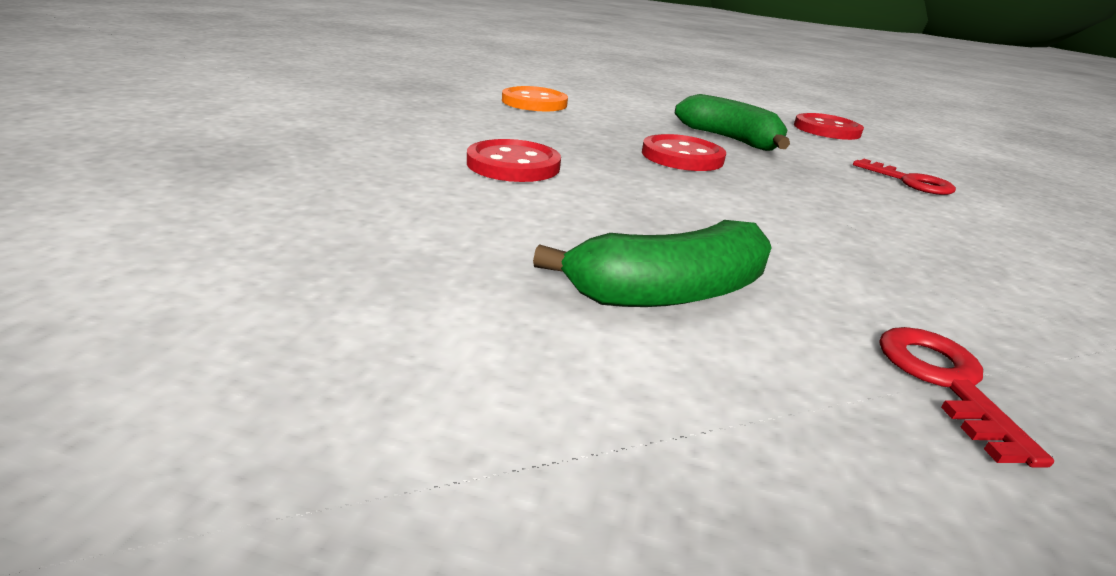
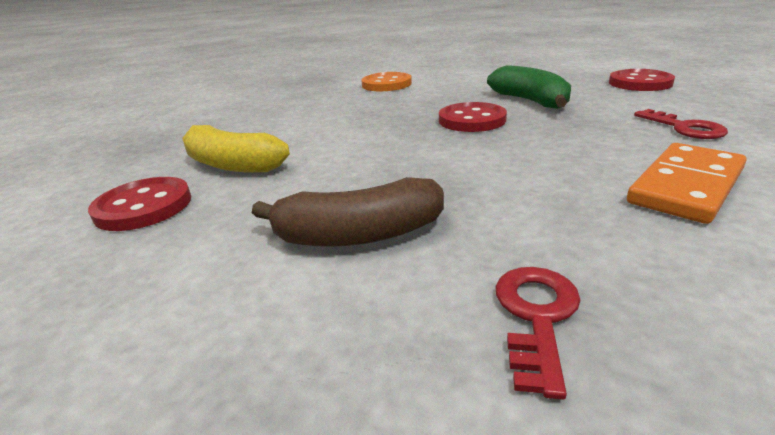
camera: 20 degrees right, 0 degrees up
red button [467,139,561,182] -> red button moved to [88,177,191,231]
green banana [533,220,772,307] -> brown banana [252,177,444,247]
none -> yellow banana [182,125,290,173]
none -> orange domino [627,143,746,224]

